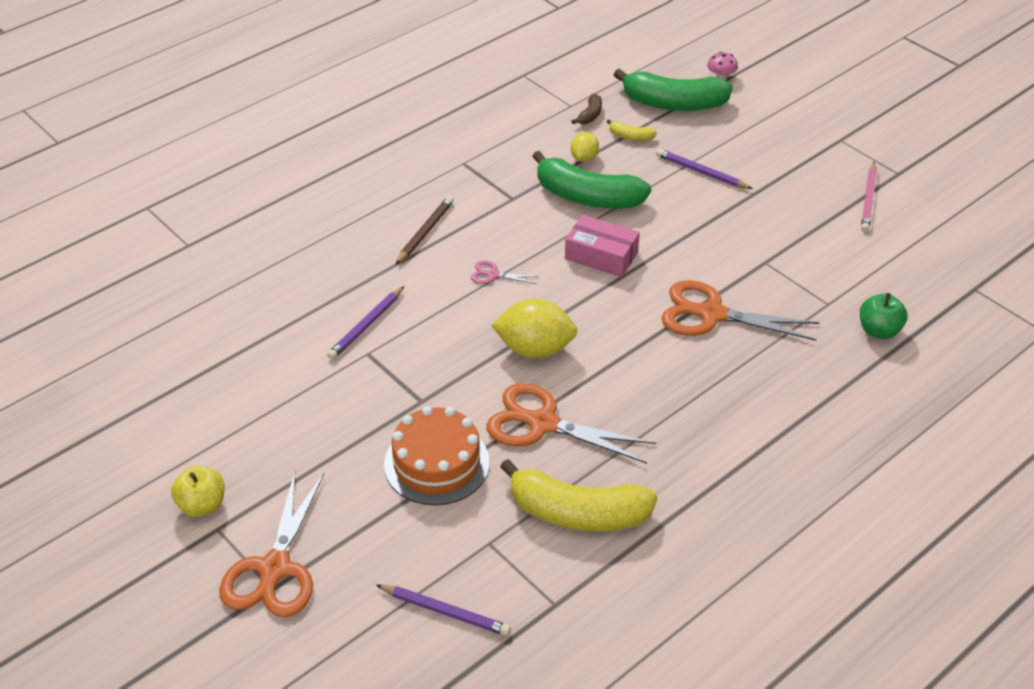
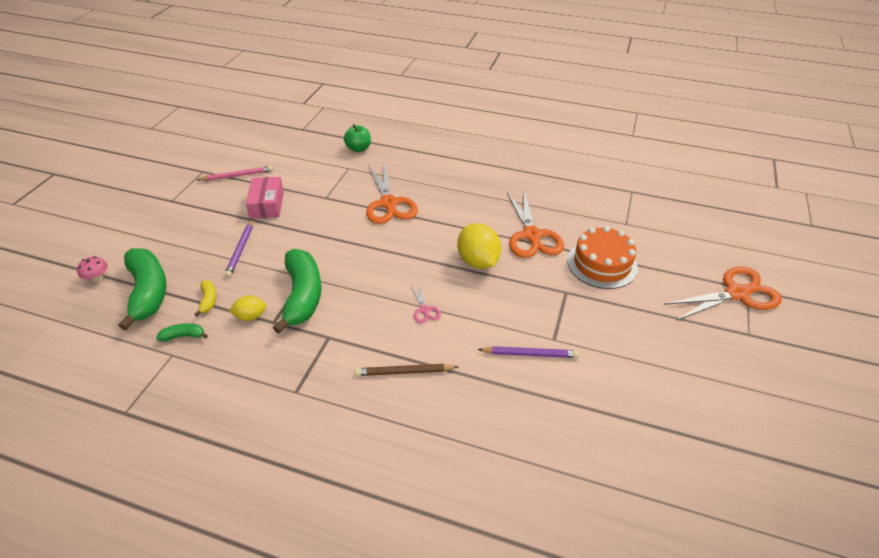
camera: 120 degrees left, 0 degrees up
yellow apple [171,466,225,517] -> none
purple pencil [376,585,511,636] -> none
yellow banana [500,459,657,531] -> none
pink box [565,215,640,277] -> pink box moved to [246,177,284,219]
brown banana [572,94,602,124] -> green banana [156,323,208,342]

